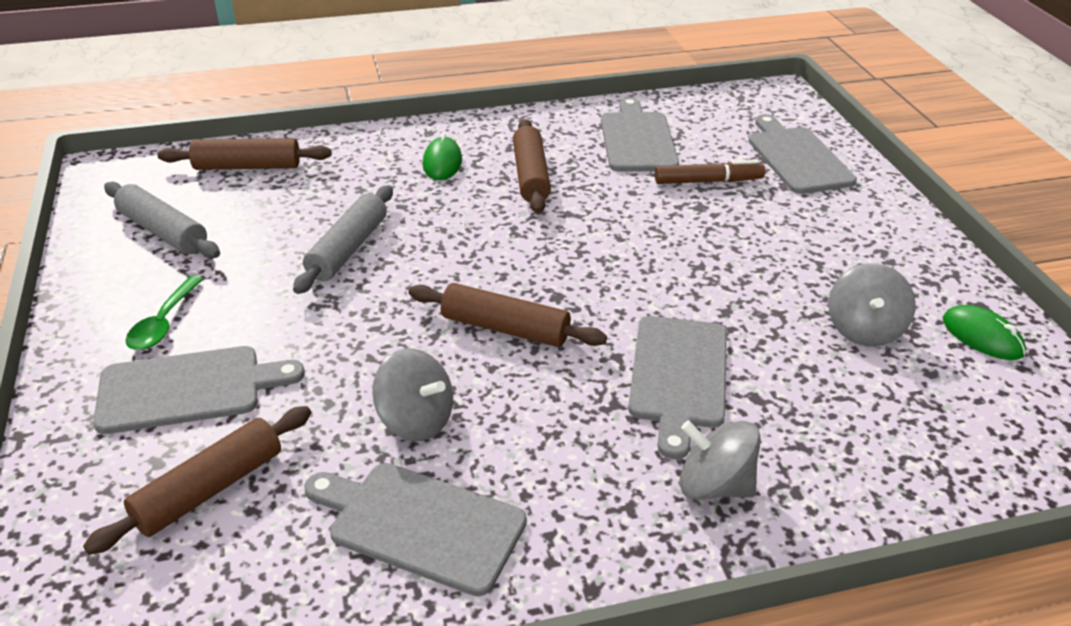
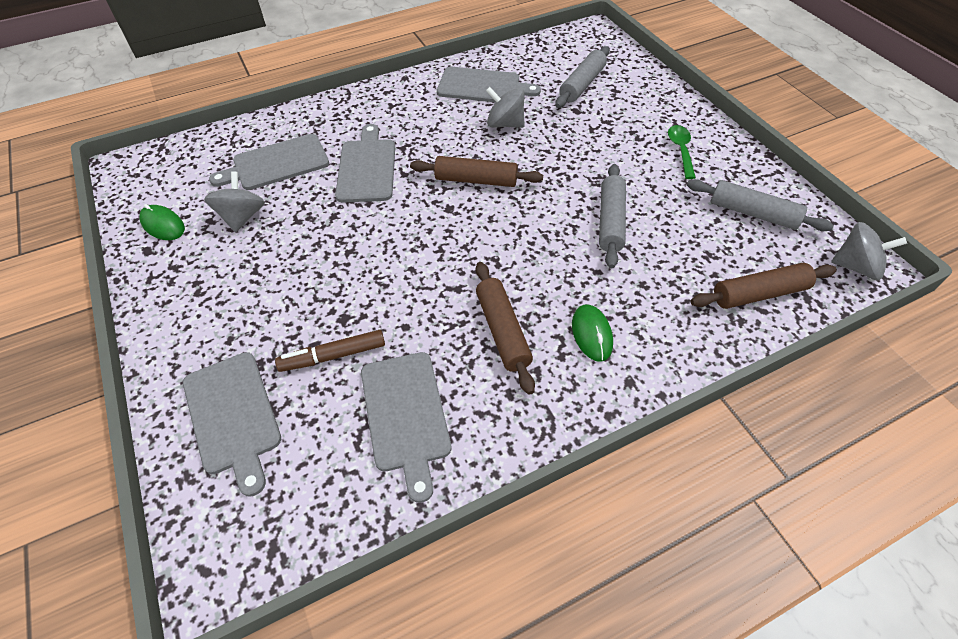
camera: 170 degrees right, 15 degrees up
brown rolling pin [83,406,311,555] -> grey rolling pin [555,46,610,108]
grey cutting board [93,346,305,434] -> grey cutting board moved to [209,134,329,190]
grey spinning top [679,421,761,500] -> grey spinning top moved to [831,222,907,280]

